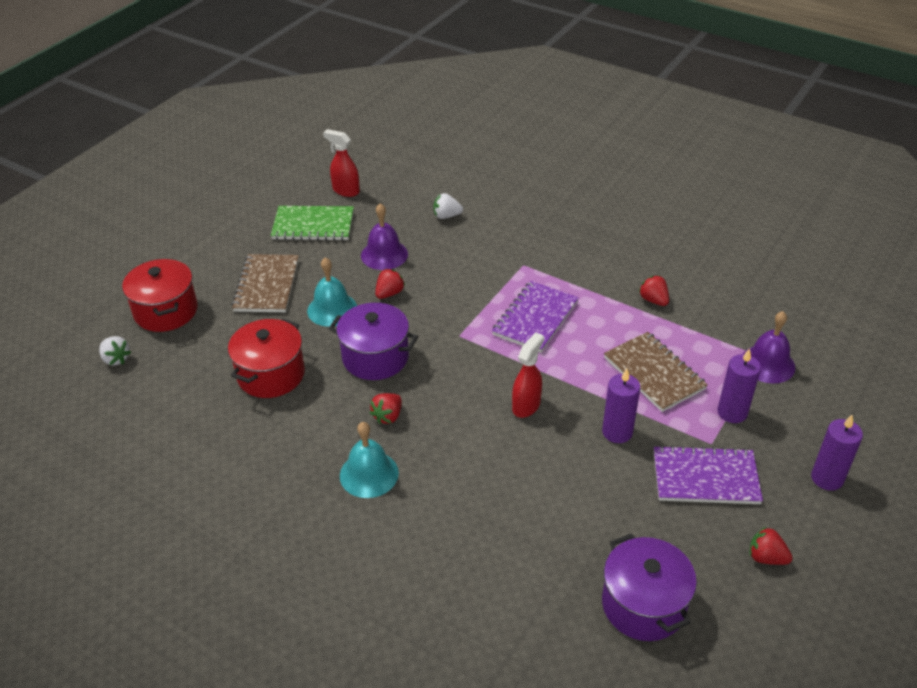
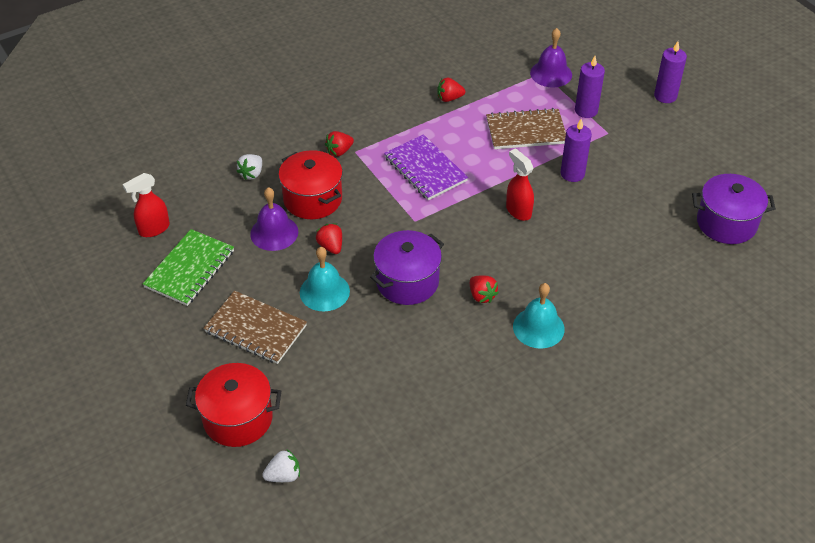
camera: 65 degrees left, 5 degrees up
red pot [228,318,305,398] -> red pot moved to [279,150,343,219]
purple notebook [654,445,763,504] -> none
red strawberry [749,526,793,565] -> red strawberry moved to [325,131,354,157]

